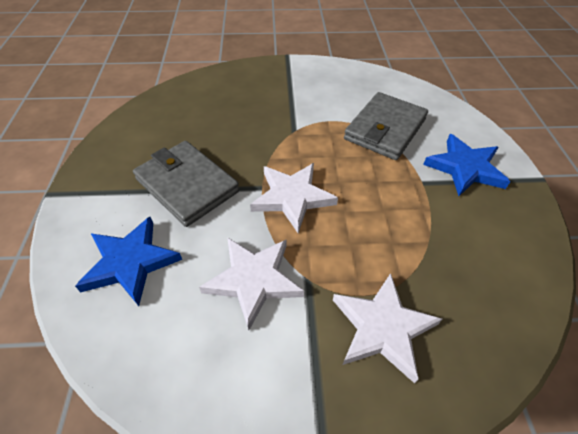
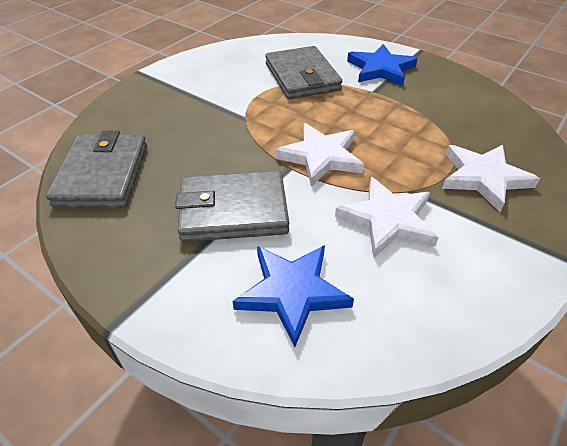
camera: 50 degrees left, 5 degrees down
none -> grey wallet [46,130,147,208]

